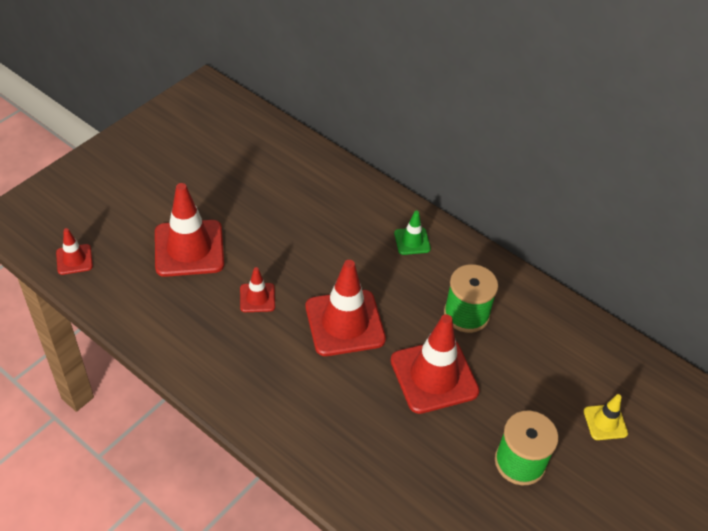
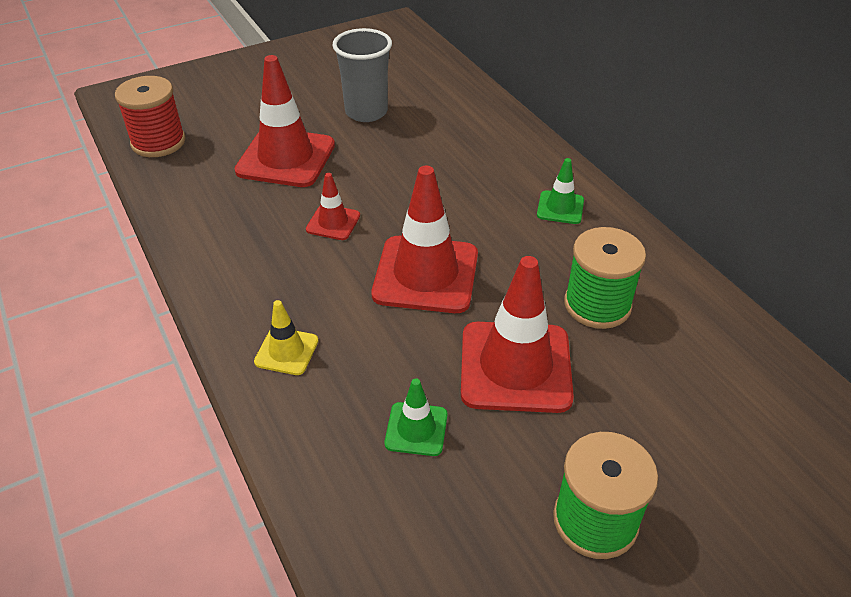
camera: 25 degrees right, 5 degrees down
red traffic cone [56,228,93,275] -> red spool [115,76,186,157]
yellow traffic cone [584,394,628,440] -> yellow traffic cone moved to [254,300,319,375]
none -> grey cup [332,28,392,122]
none -> green traffic cone [385,378,448,456]

